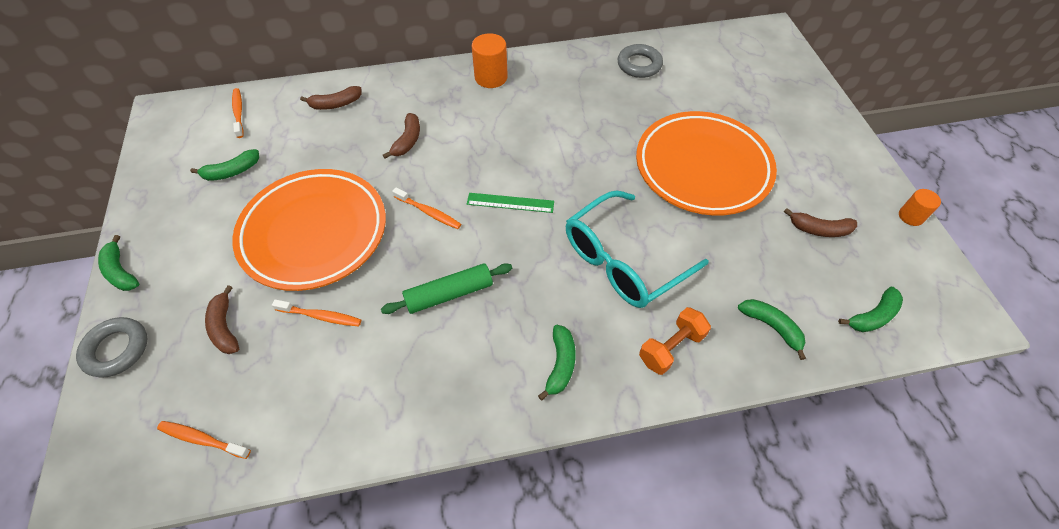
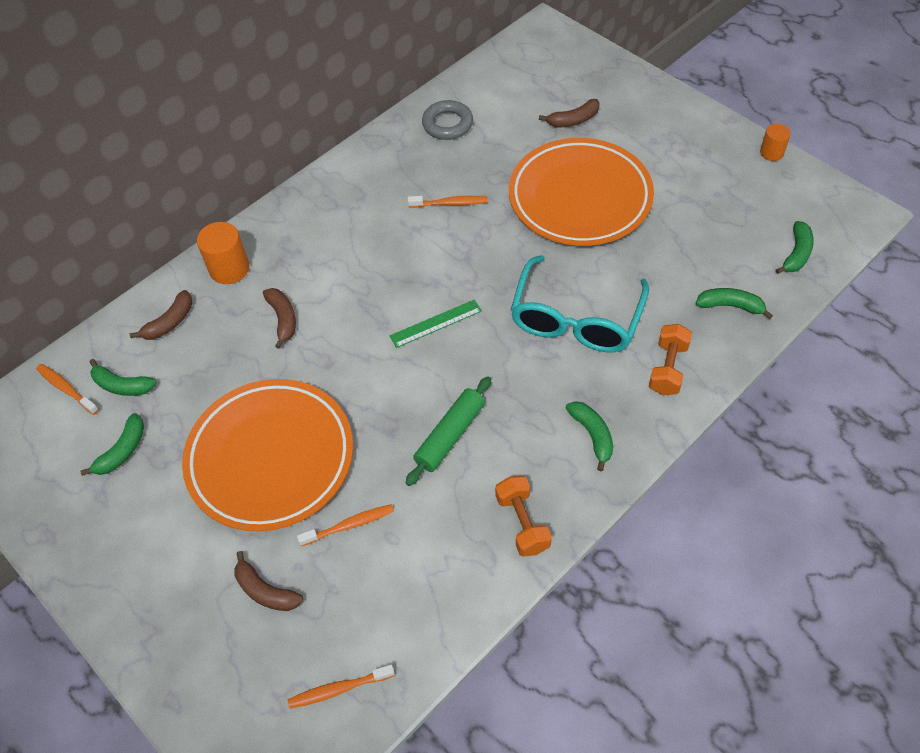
camera: 30 degrees left, 0 degrees up
grey ring [76,317,147,378] -> none
green banana [98,235,139,291] -> green banana moved to [90,359,157,396]
orange toothbrush [392,187,461,229] -> orange toothbrush moved to [408,196,488,208]
orange cylinder [472,33,508,88] -> orange cylinder moved to [197,222,249,284]
brown banana [784,208,857,237] -> brown banana moved to [539,99,600,127]
none -> orange dumbbell [495,476,552,557]

